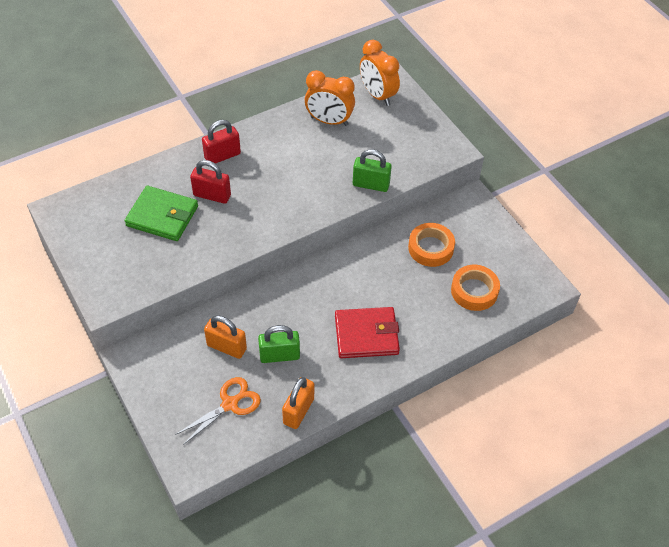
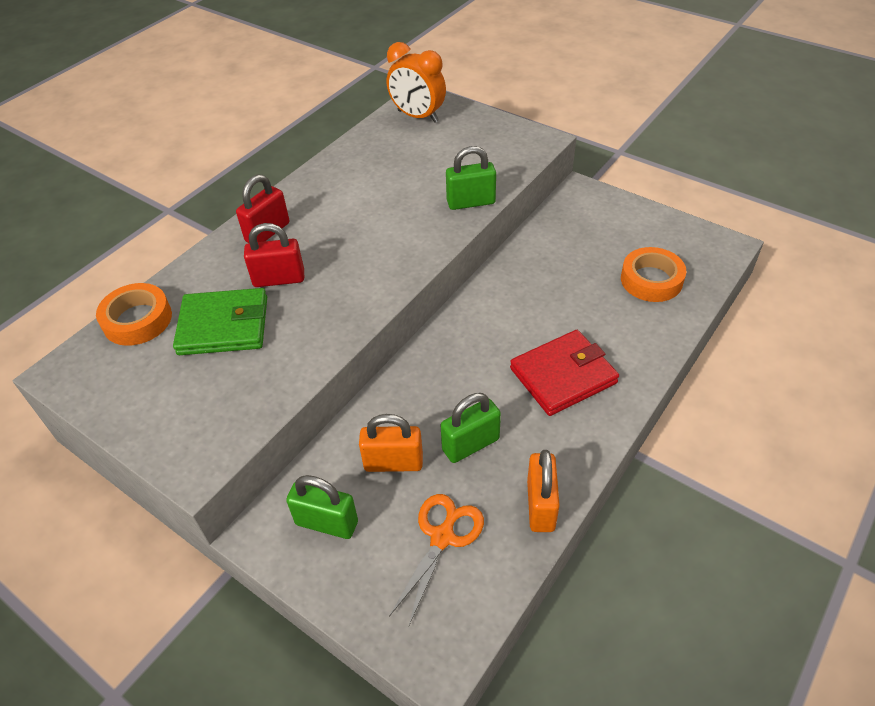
camera: 20 degrees left, 5 degrees down
orange clock [305,70,355,126] -> none
orange tape [408,223,455,267] -> orange tape moved to [96,283,172,346]
none -> green padlock [286,475,358,539]

